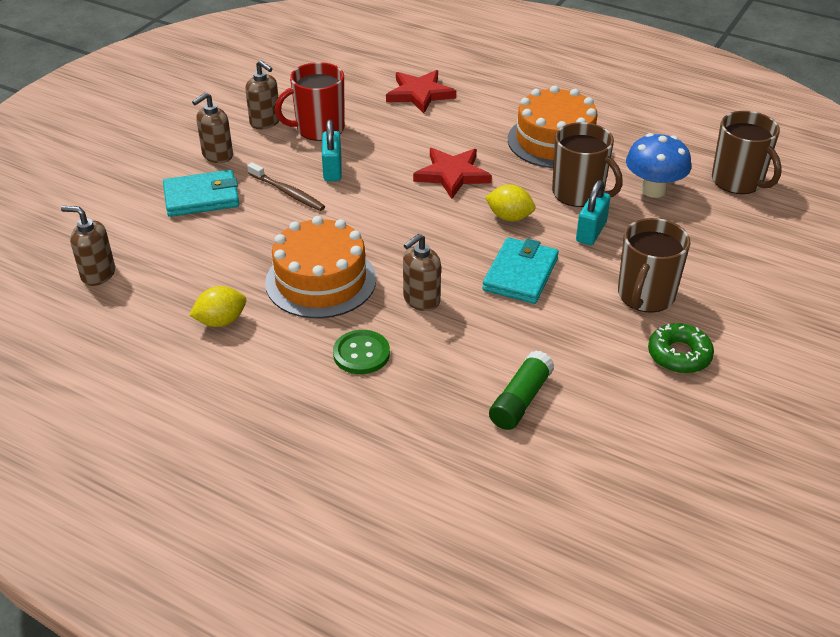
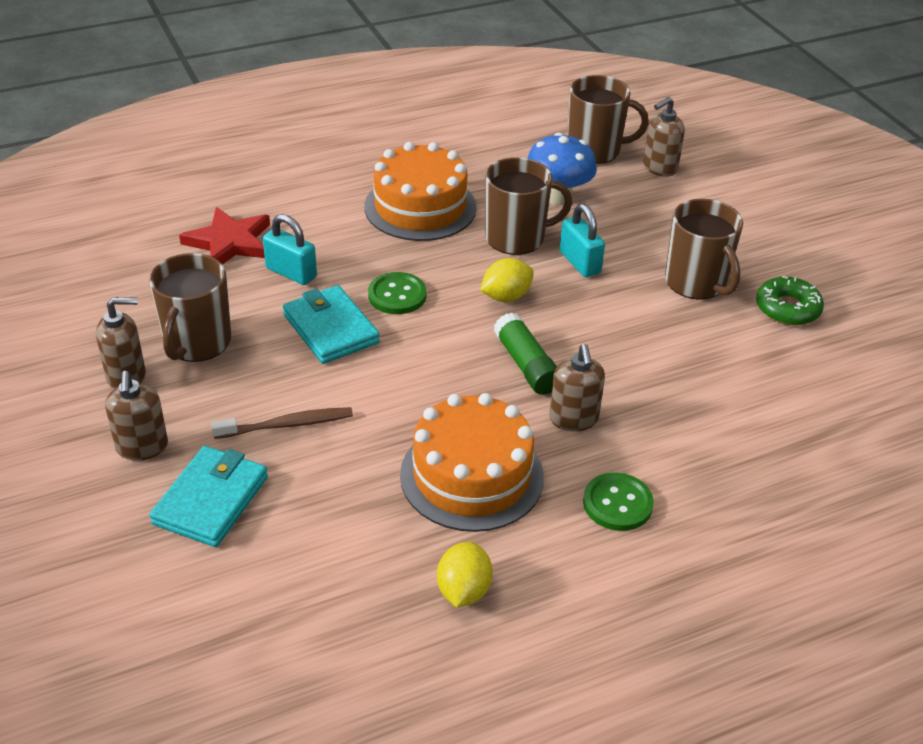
camera: 55 degrees left, 0 degrees up
brown soap dispenser [61,206,115,286] -> brown soap dispenser moved to [643,97,685,177]
red mug [275,62,345,141] -> brown mug [149,253,231,362]
turquoise padlock [322,119,341,181] -> turquoise padlock moved to [263,214,317,285]
red star [413,148,492,199] -> green button [368,272,427,314]
turquoise wallet [482,238,559,304] -> turquoise wallet moved to [283,285,380,364]
green glue stick [489,350,555,430] -> green glue stick moved to [494,312,557,395]

